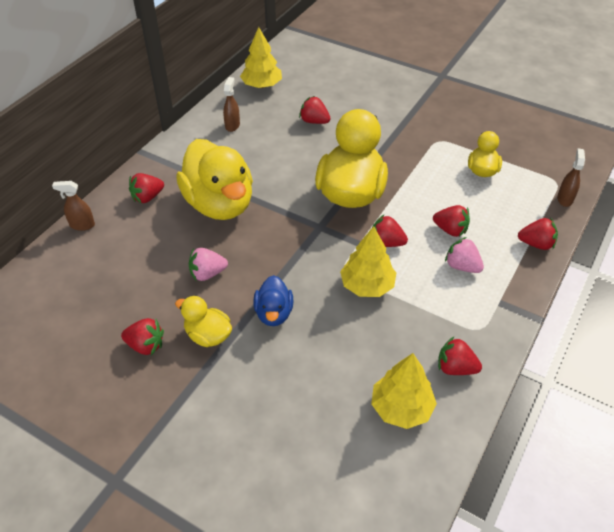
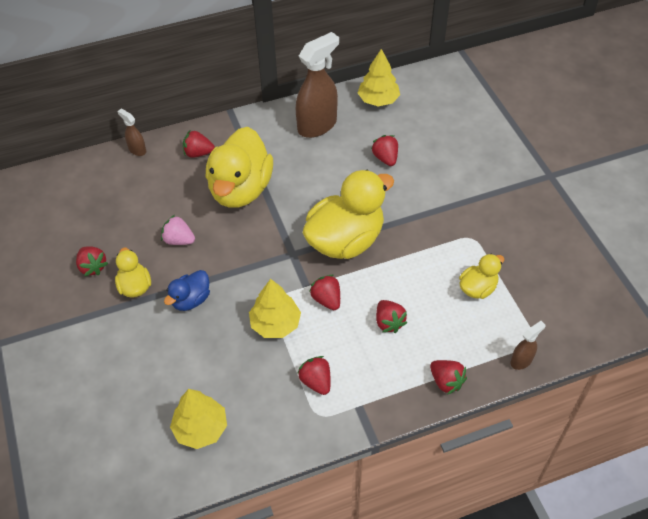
camera: 40 degrees right, 5 degrees up
brown spray bottle [223,77,240,132] -> brown spray bottle [296,32,339,138], size x2.11
red strawberry [438,337,482,375] -> red strawberry moved to [297,356,331,395]
pink strawberry [445,237,484,273] -> none

